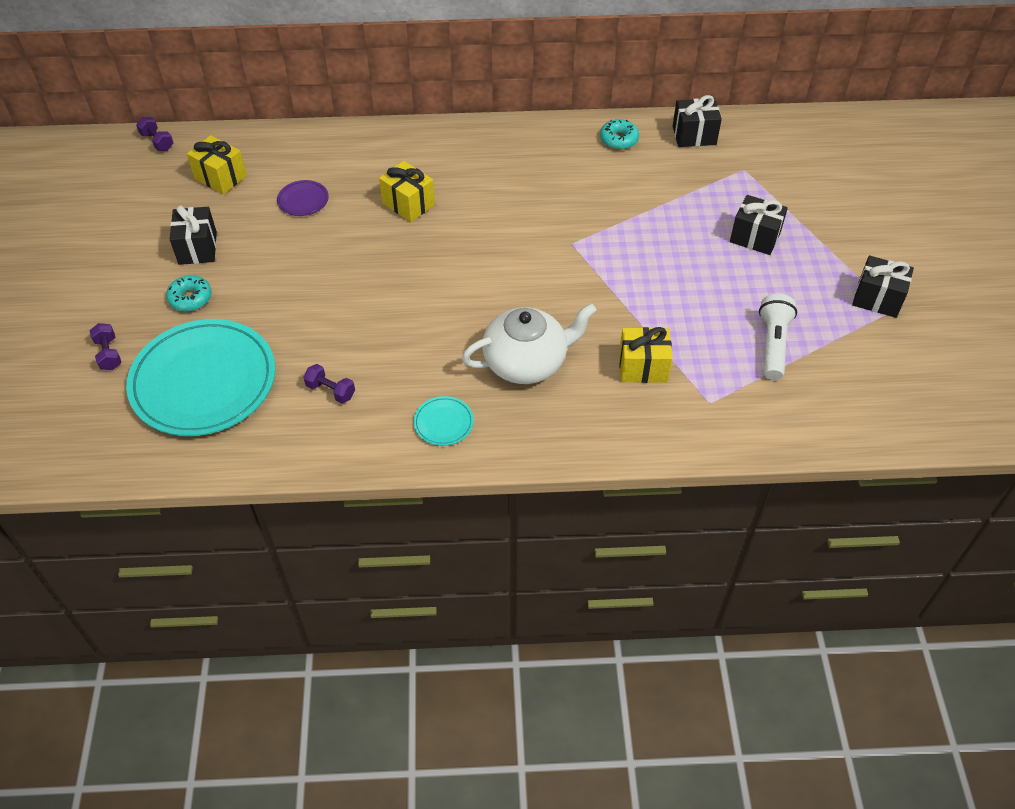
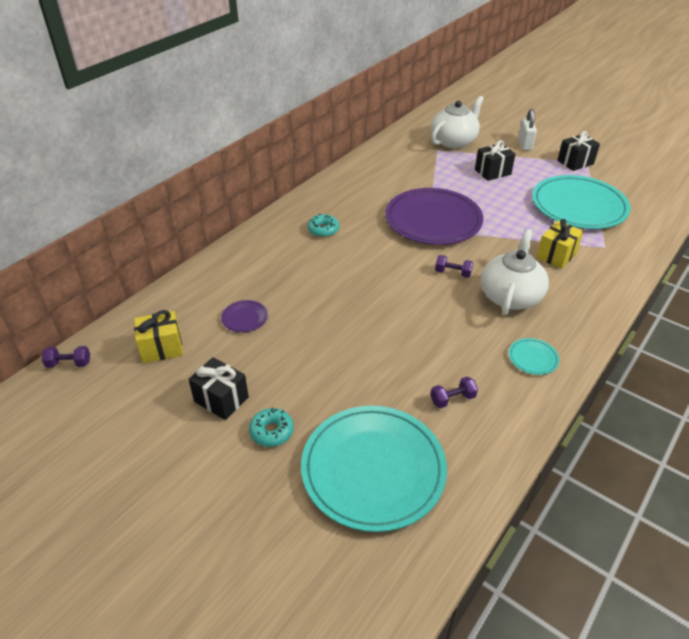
camera: 50 degrees left, 10 degrees down
purple dumbbell [89,323,121,370] -> purple dumbbell moved to [435,255,473,278]
yellow gift [379,161,435,222] -> none
turquoise donut [600,119,639,150] -> turquoise donut moved to [308,214,339,237]
black gift [673,95,722,147] -> none
white flashlight [759,294,797,380] -> turquoise plate [532,175,631,229]
none -> purple plate [385,188,483,245]
none -> white teapot [431,96,484,148]
none -> white padlock [518,109,537,150]

